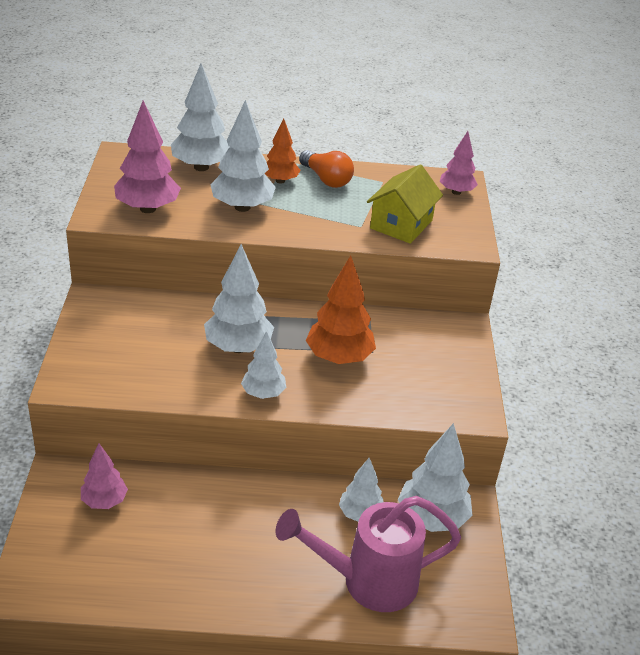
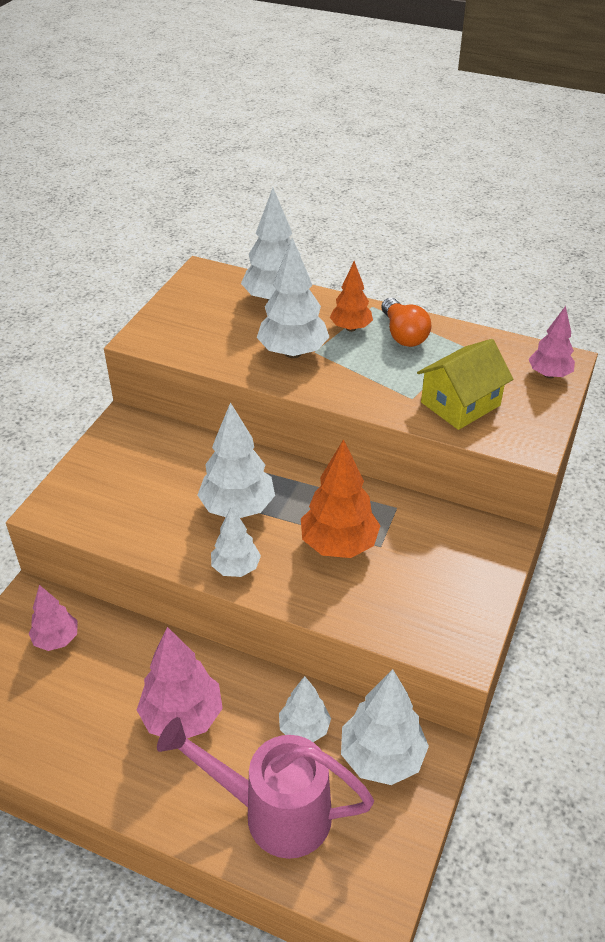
camera: 25 degrees right, 5 degrees up
pink tree [114,100,181,213] -> pink tree moved to [137,627,223,738]

